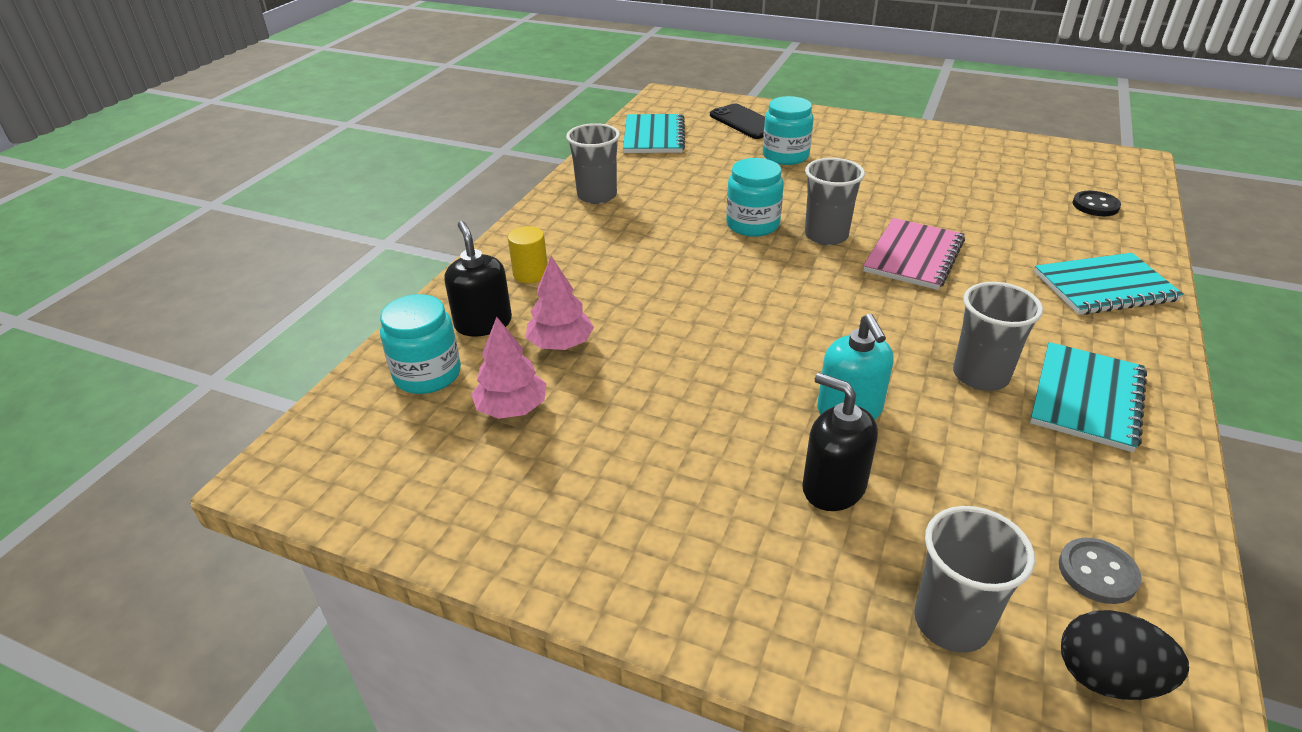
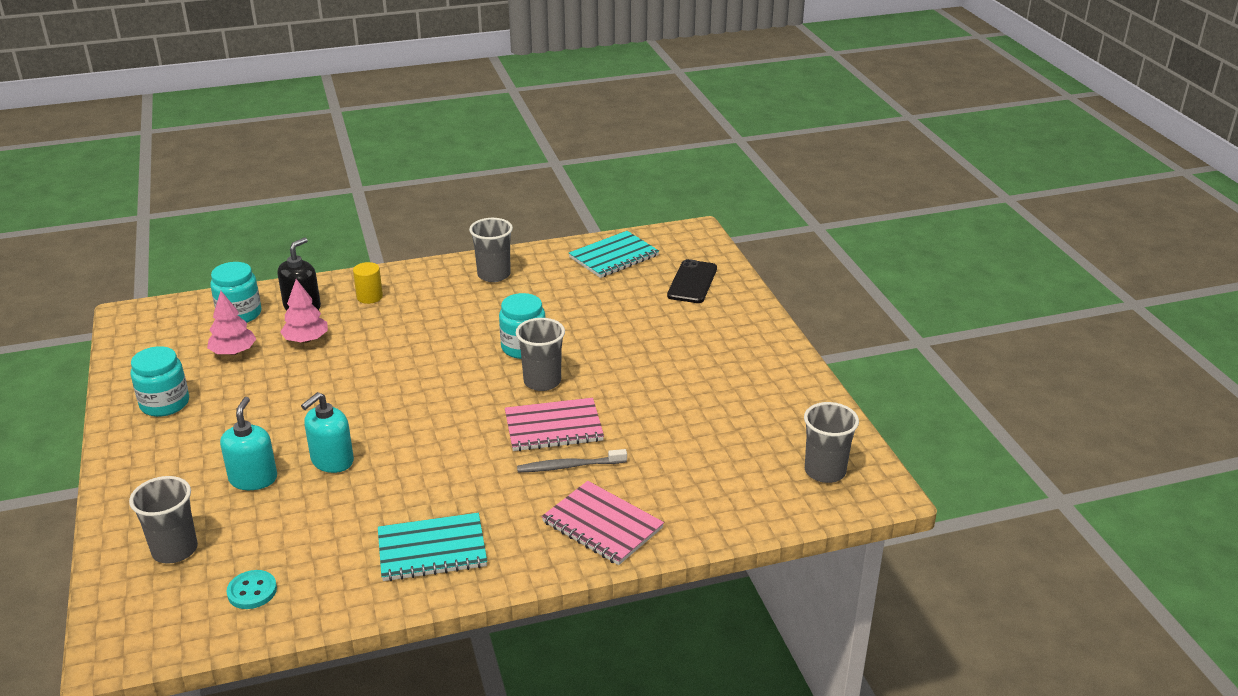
camera: 50 degrees right, 5 degrees down
turquoise jar [763,96,814,165] -> turquoise jar moved to [131,346,189,417]
black soap dispenser [802,373,878,511] -> turquoise soap dispenser [220,397,277,490]
grey cup [953,282,1043,391] -> grey cup moved to [804,402,859,483]
turquoise notebook [1034,253,1184,315] -> pink notebook [542,481,664,565]
grey button [1059,538,1142,604] -> turquoise button [226,570,277,609]
black egg [1061,610,1189,700] -> none
black button [1073,191,1121,216] -> none
none -> grey toothbrush [517,449,627,472]

